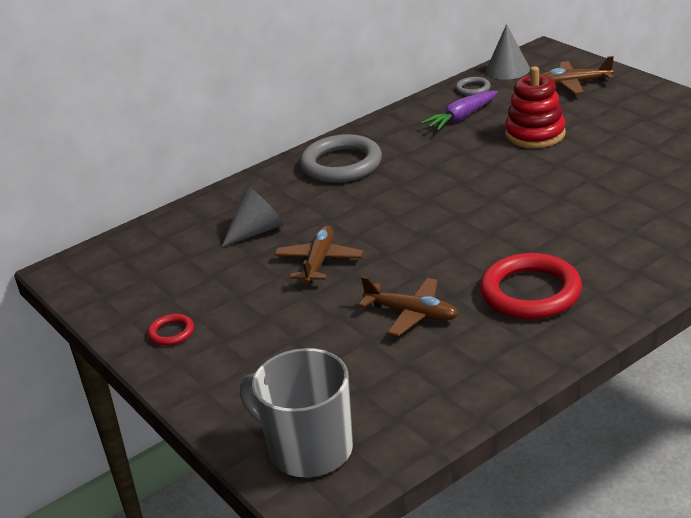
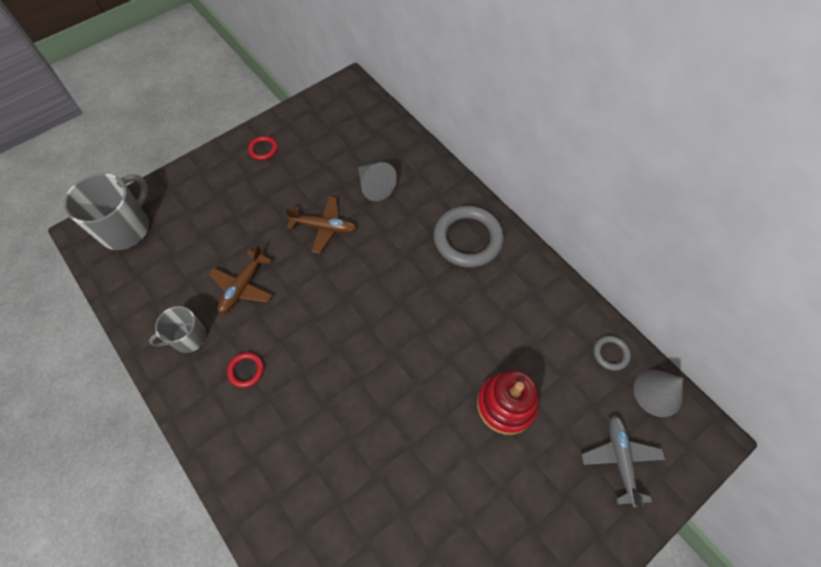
camera: 85 degrees right, 30 degrees up
purple carrot [421,91,498,131] -> none
red ring [480,253,582,320] -> red ring [227,352,264,388], size x0.47
brown plane [541,56,614,94] -> grey plane [582,415,665,507]
none -> grey mug [149,306,206,353]

